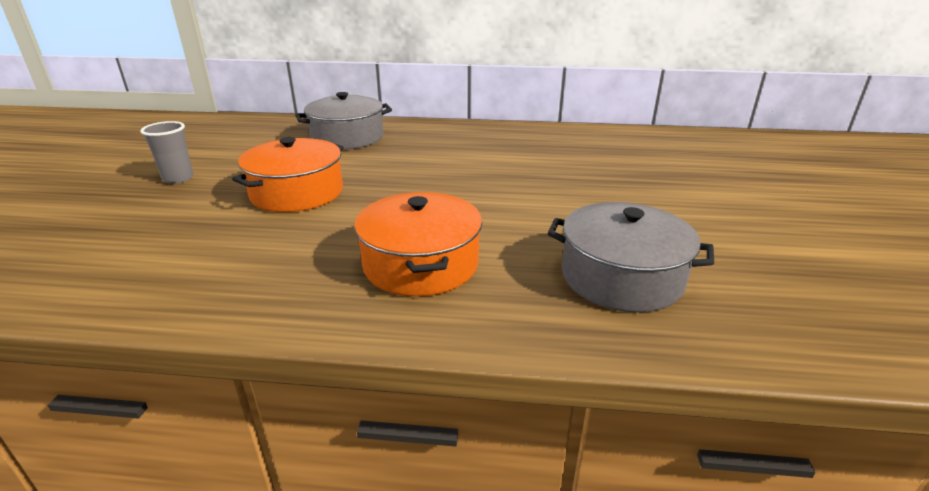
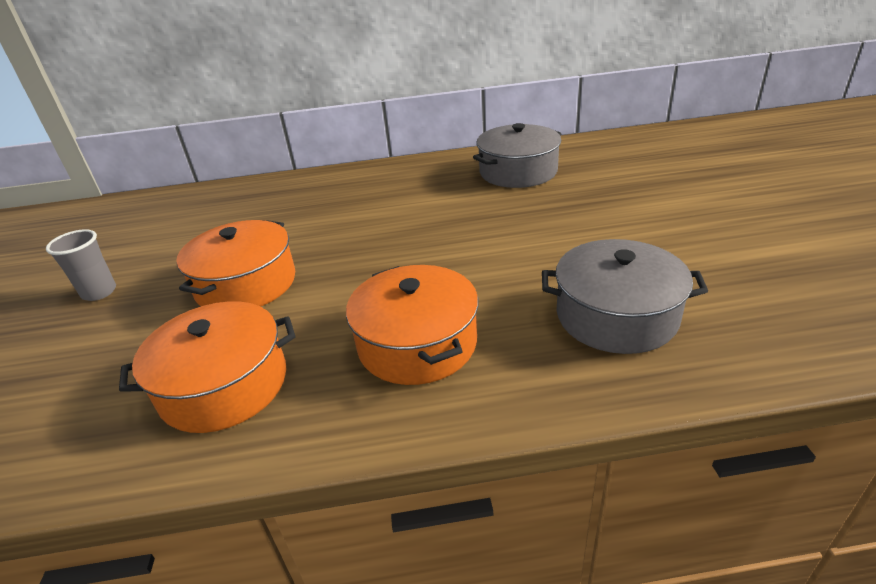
camera: 10 degrees left, 5 degrees up
grey pot [295,92,392,150] -> grey pot moved to [473,123,561,188]
none -> orange pot [119,301,295,433]

